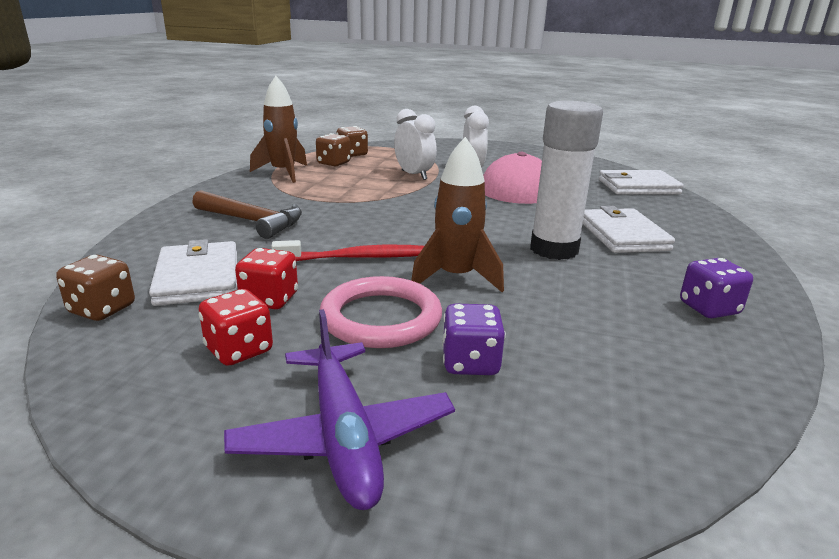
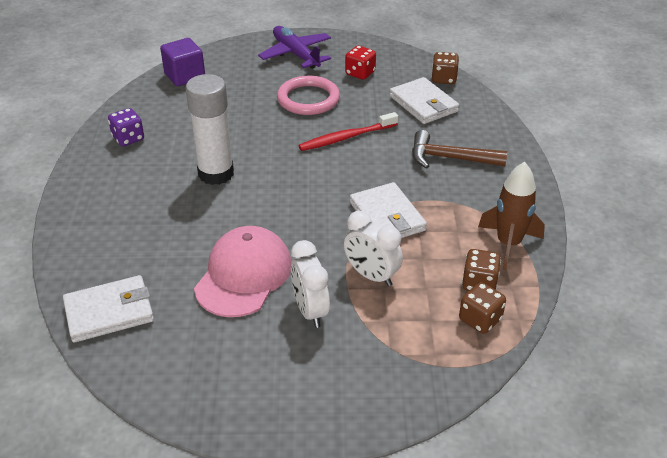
camera: 165 degrees right, 15 degrees up
red dice [235,248,298,309] -> none
brown rocket [411,137,504,292] -> none
purple dice [442,303,506,375] -> none
white wallet [583,206,675,253] -> white wallet moved to [350,182,427,238]
none -> purple cube [160,38,205,86]

